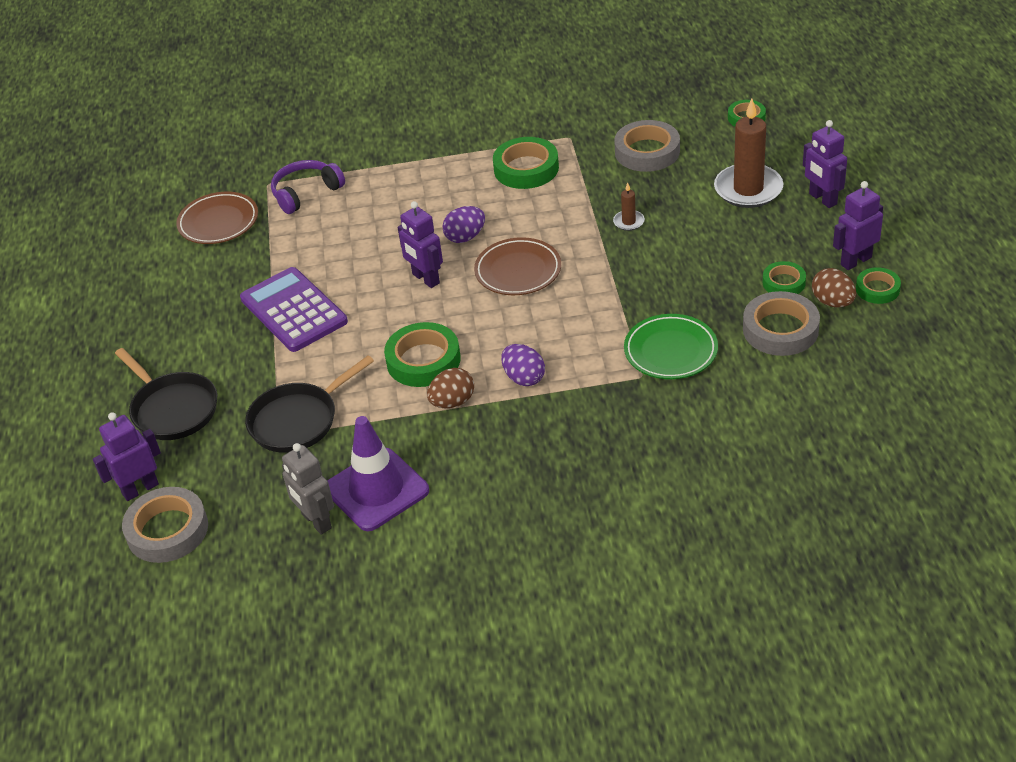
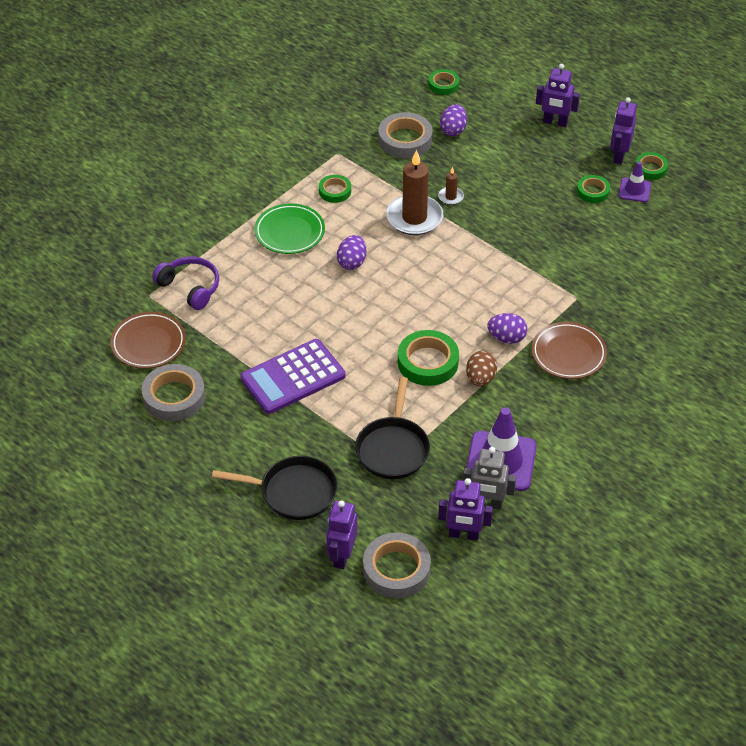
camera: 45 degrees left, 5 degrees up
purple calculator [240,267,348,352] -> purple calculator turned 45 degrees counterclockwise [240,339,346,414]
purple headphones [271,160,345,214] -> purple headphones turned 120 degrees clockwise [152,256,219,310]
purple robot [398,201,443,288] -> purple robot moved to [438,478,493,541]
brown plate [474,237,561,295] -> brown plate moved to [531,322,607,379]
green tape [493,137,559,189] -> green tape [319,175,351,203], size x0.59
green plate [624,314,718,379] -> green plate moved to [254,203,325,254]
brown candle [714,99,784,208] -> brown candle moved to [386,150,443,235]
grey tape [743,291,820,356] -> grey tape moved to [142,364,205,421]
brown egg [812,268,856,308] -> purple traffic cone [618,162,651,202]
none -> purple egg [440,104,467,136]

